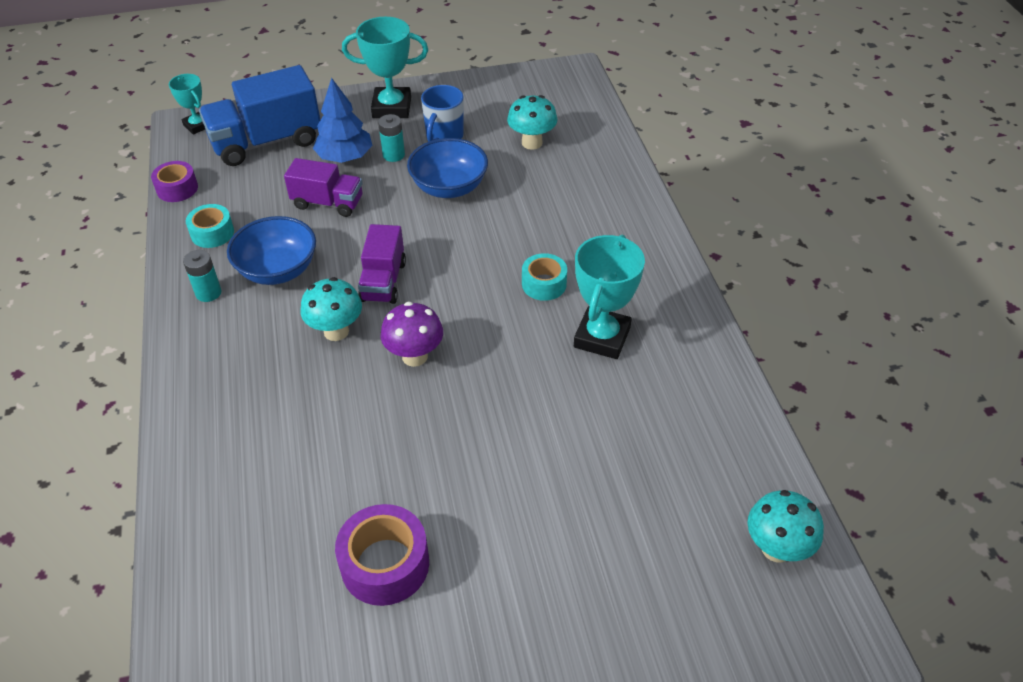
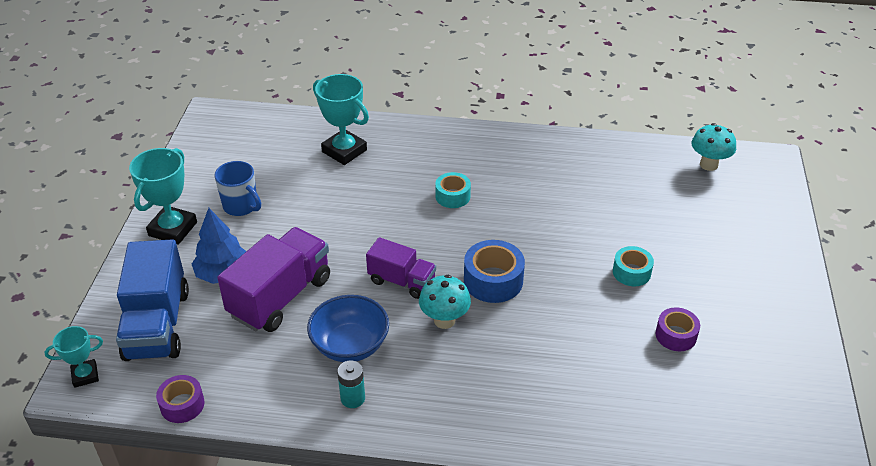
camera: 70 degrees left, 5 degrees down
turquoise tape [186,204,234,248] -> turquoise tape moved to [613,246,654,286]
purple truck [284,158,363,217] -> purple truck [217,227,330,332], size x1.66
purple tape [335,504,429,606] -> purple tape [655,307,700,351], size x0.65
turquoise battery [378,114,405,162] -> none
purple mushroom [381,302,443,367] -> blue tape [464,240,525,303]
blue bowl [407,138,488,198] -> none
turquoise mushroom [507,95,557,150] -> none
turquoise trophy [574,235,645,359] -> turquoise trophy moved to [313,74,369,165]

